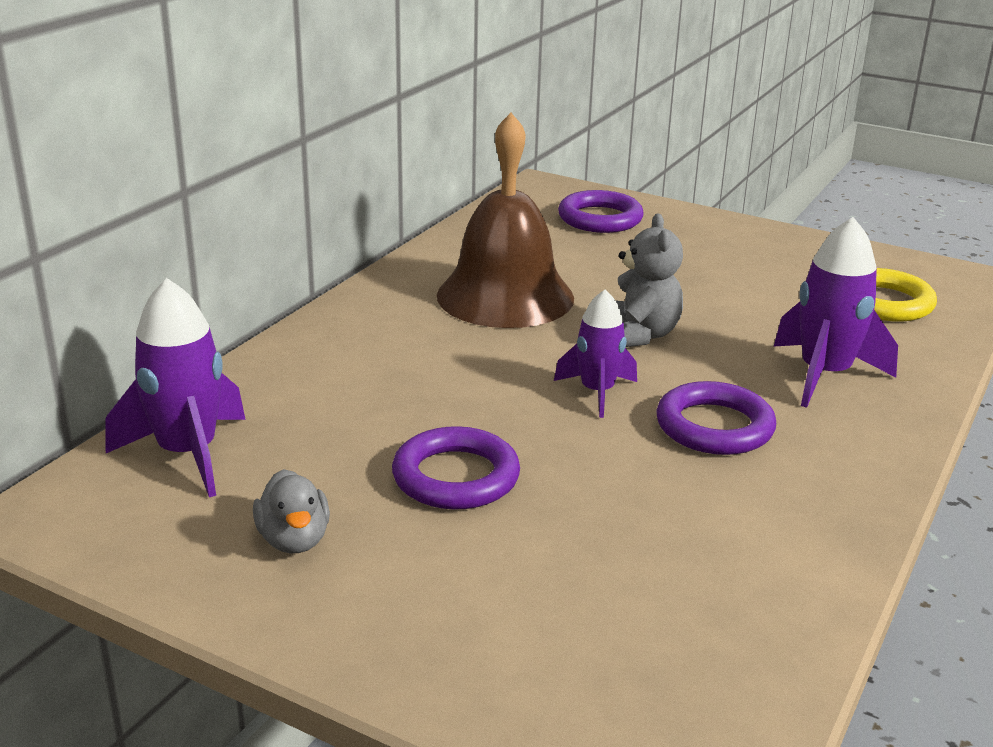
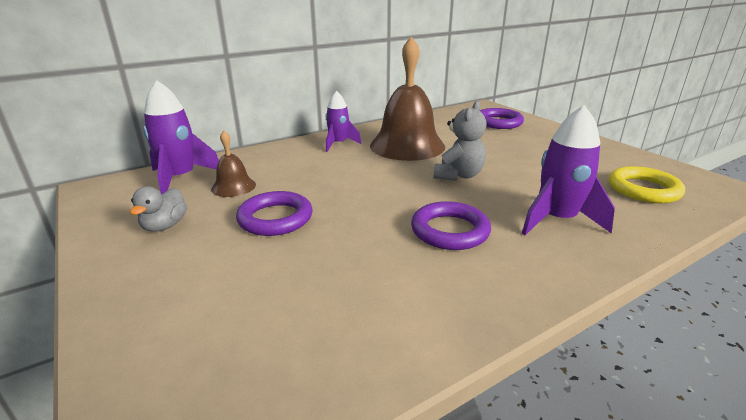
camera: 30 degrees right, 0 degrees up
purple rocket [554,290,637,418] -> purple rocket moved to [326,91,361,152]
none -> brown bell [211,130,256,197]

